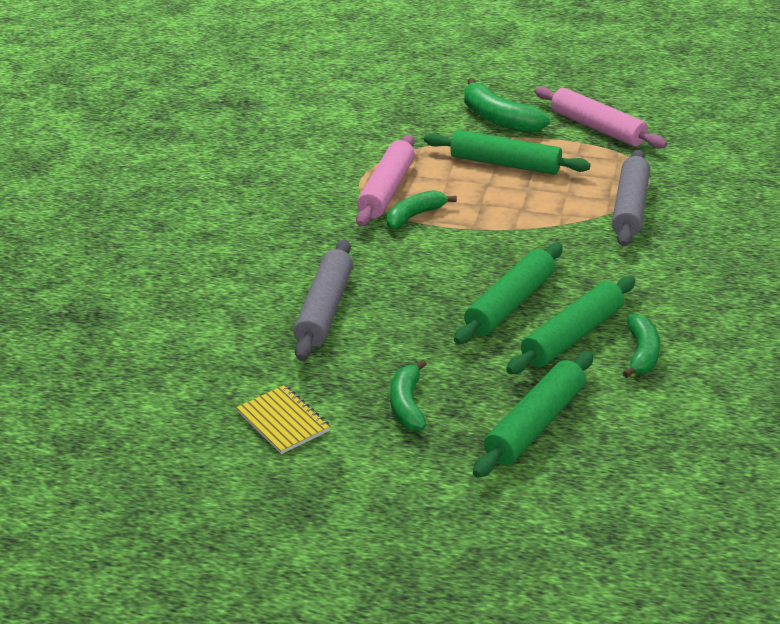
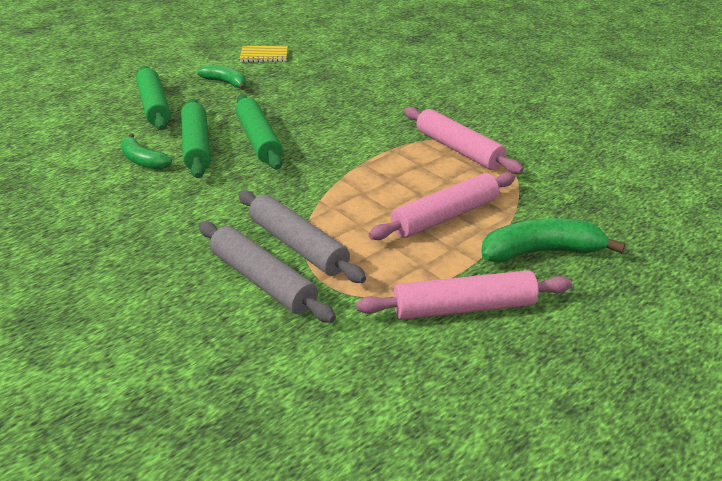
camera: 125 degrees right, 0 degrees up
grey rolling pin [294,239,353,361] -> grey rolling pin moved to [199,221,336,323]
green banana [387,190,457,229] -> none
green rolling pin [424,130,591,175] -> pink rolling pin [369,172,515,240]

